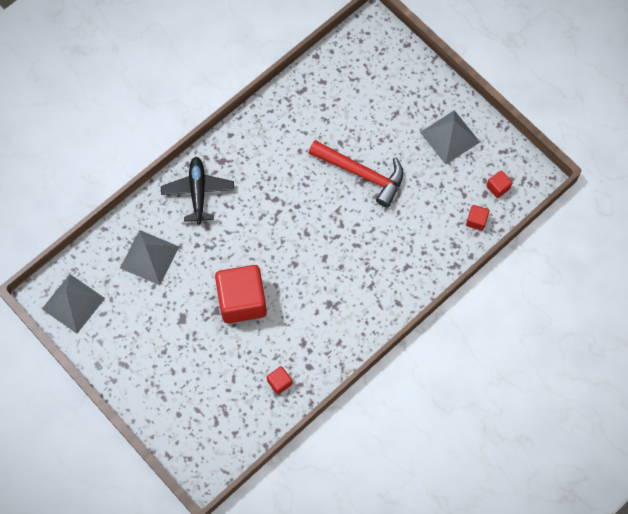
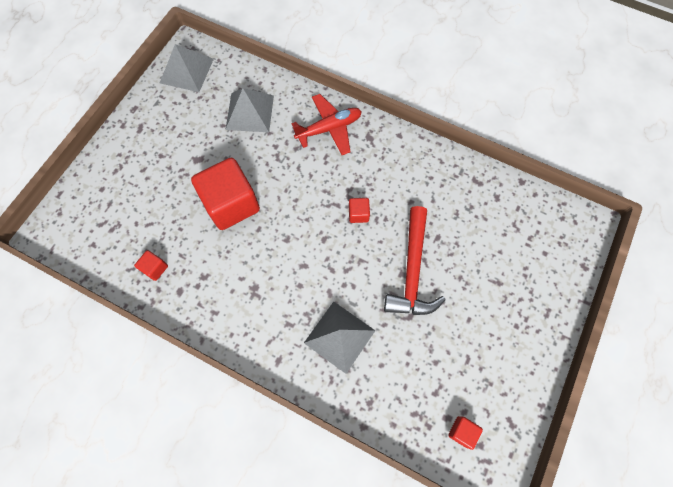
camera: 70 degrees right, 0 degrees up
black plane [161,157,234,224] -> red plane [292,94,362,155]
grey pyramid [420,110,480,165] -> grey pyramid moved to [304,302,375,374]
red cube [466,205,489,231] -> red cube moved to [349,198,370,223]

